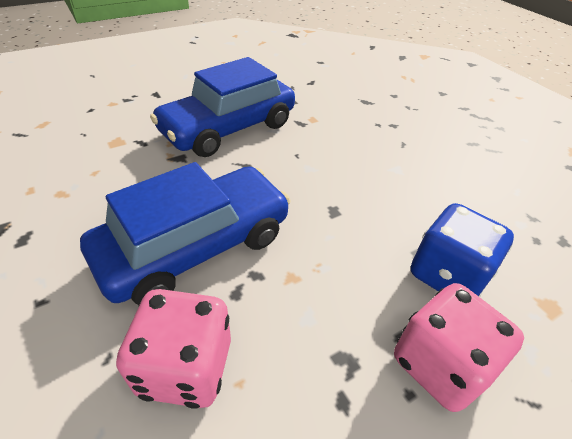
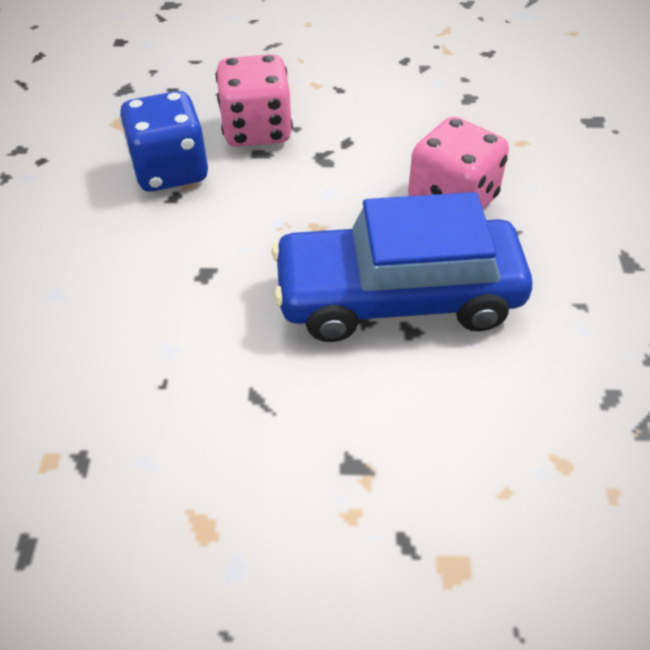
camera: 145 degrees left, 5 degrees up
blue car [150,57,295,157] -> none

